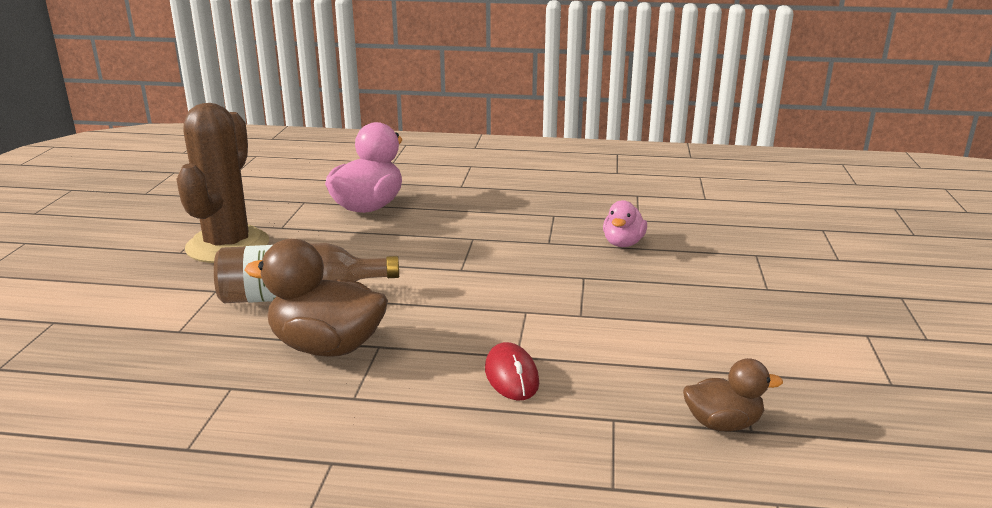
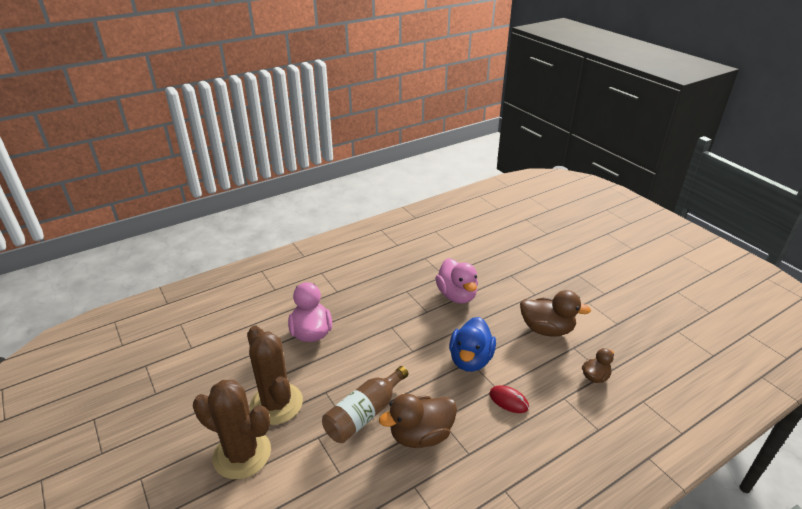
camera: 40 degrees left, 10 degrees up
pink duck [603,200,647,247] -> pink duck [435,258,478,304], size x1.77
none -> brown cactus [193,380,271,479]
none -> blue duck [449,317,496,372]
none -> brown duck [520,290,591,337]

